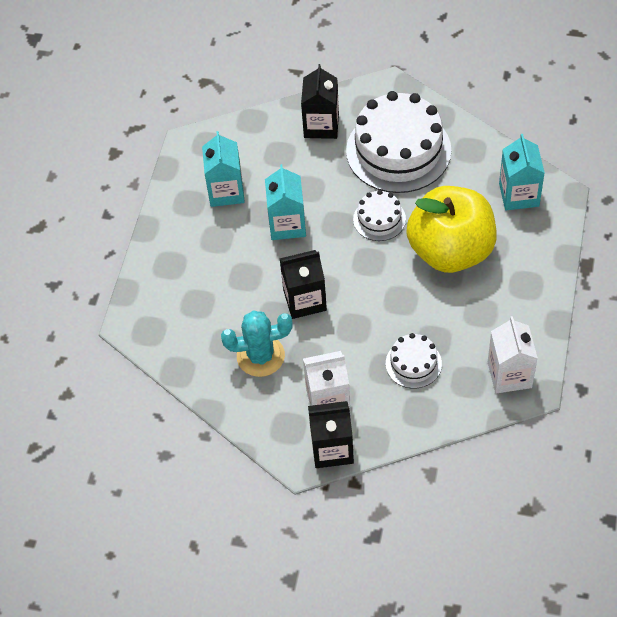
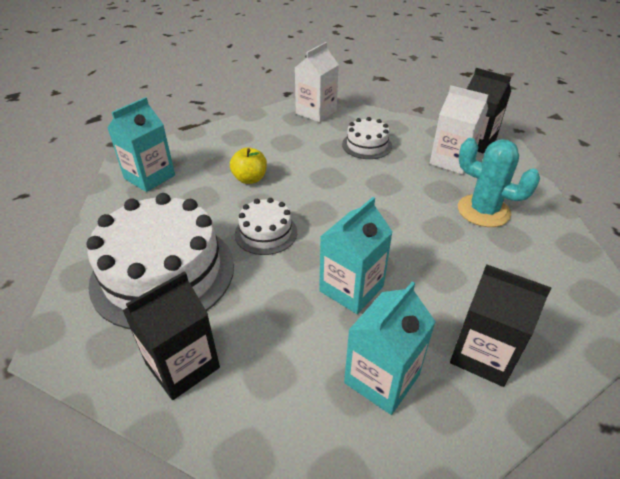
camera: 140 degrees left, 15 degrees down
black carton [279,250,327,319] -> black carton moved to [450,264,552,387]
yellow apple [406,186,497,273] -> yellow apple [230,147,267,184], size x0.41

